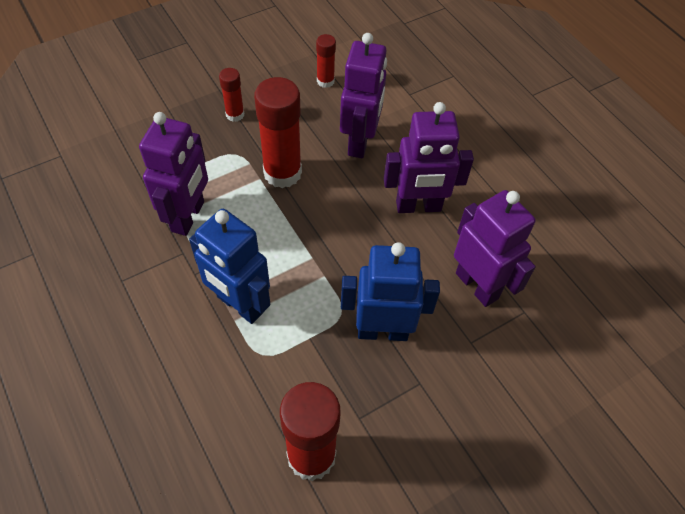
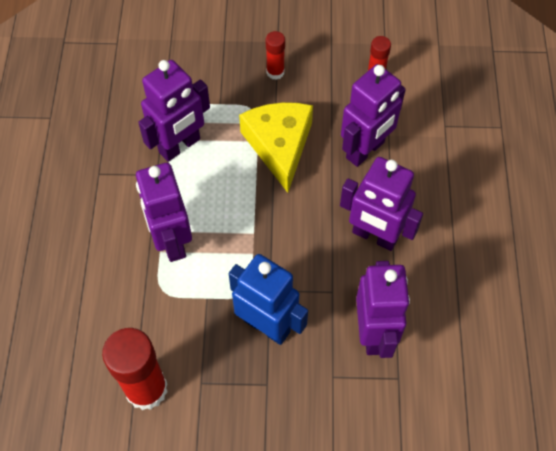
camera: 35 degrees right, 5 degrees up
blue robot [189,209,270,324] -> purple robot [136,163,192,262]
red glue stick [254,77,302,188] -> yellow cheese [239,102,313,193]

